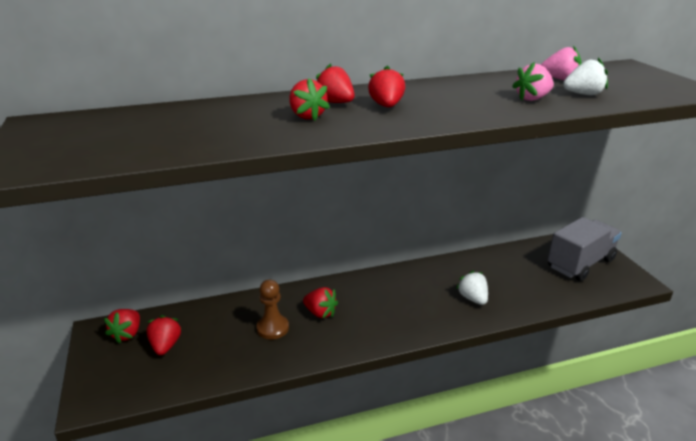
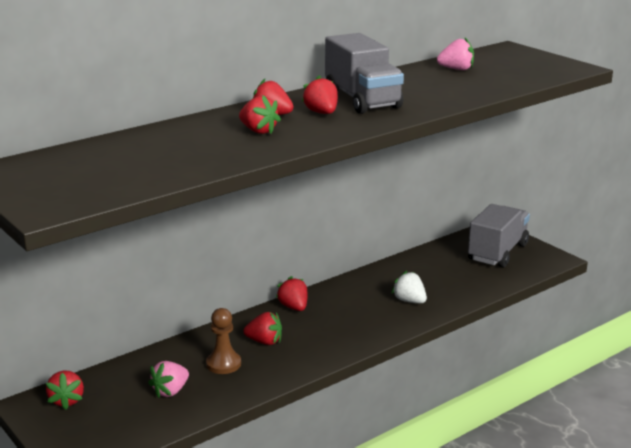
camera: 20 degrees left, 5 degrees down
red strawberry [146,315,181,355] -> red strawberry moved to [276,276,308,311]
pink strawberry [512,62,554,101] -> pink strawberry moved to [148,361,189,398]
white strawberry [563,58,608,95] -> none
none -> grey truck [325,33,404,114]

